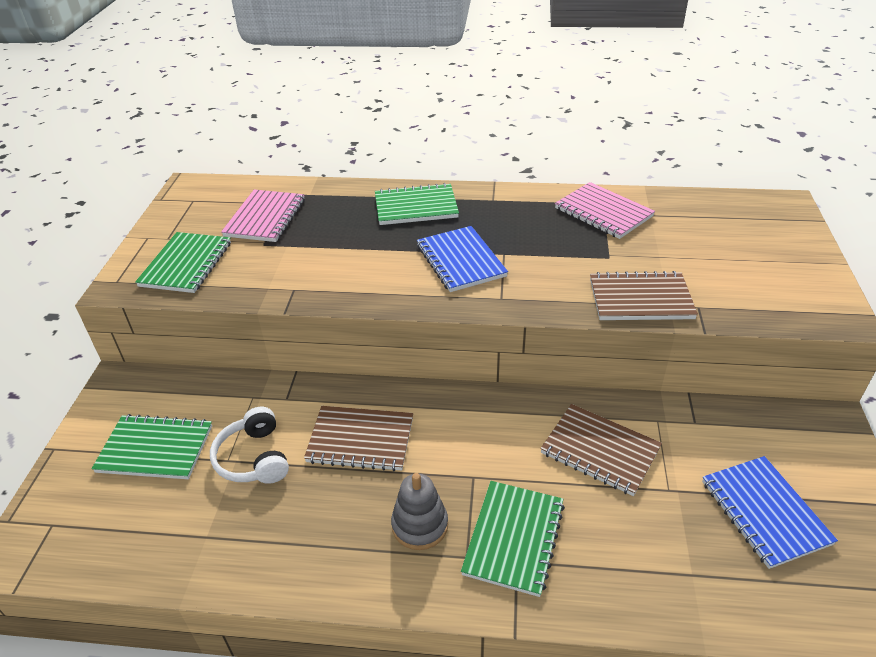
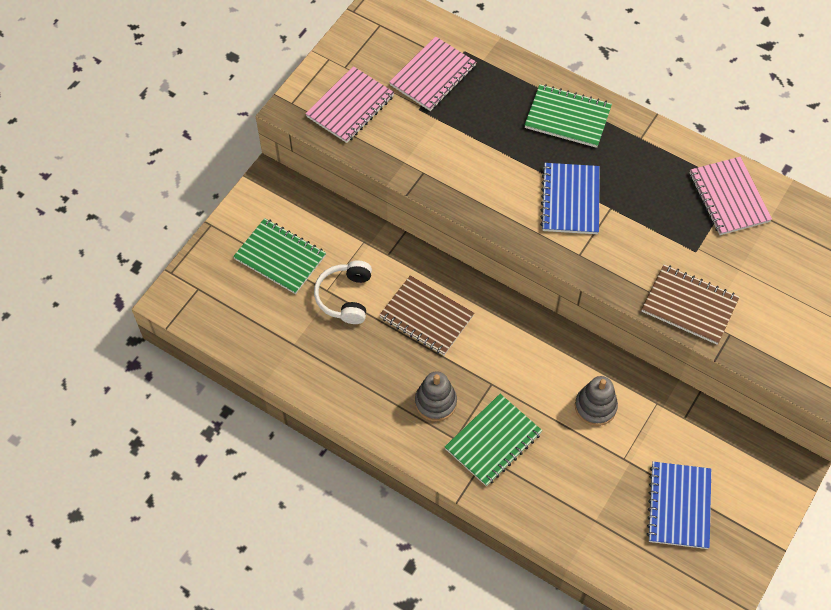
camera: 25 degrees right, 20 degrees up
green notebook [135,232,231,293] -> pink notebook [305,66,394,143]
brown notebook [540,404,662,496] -> grey stacking toy [575,376,618,426]

